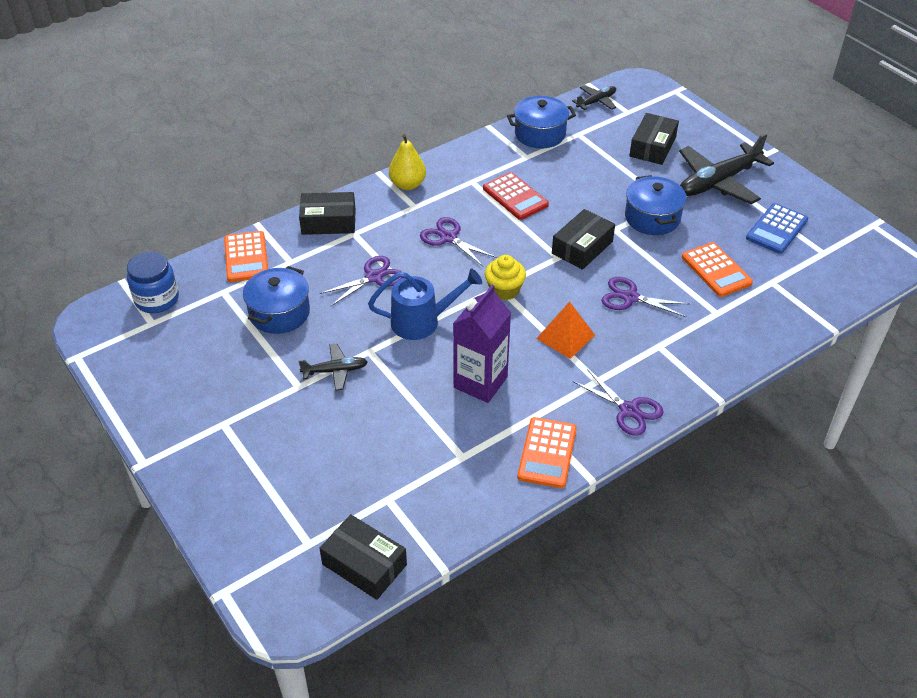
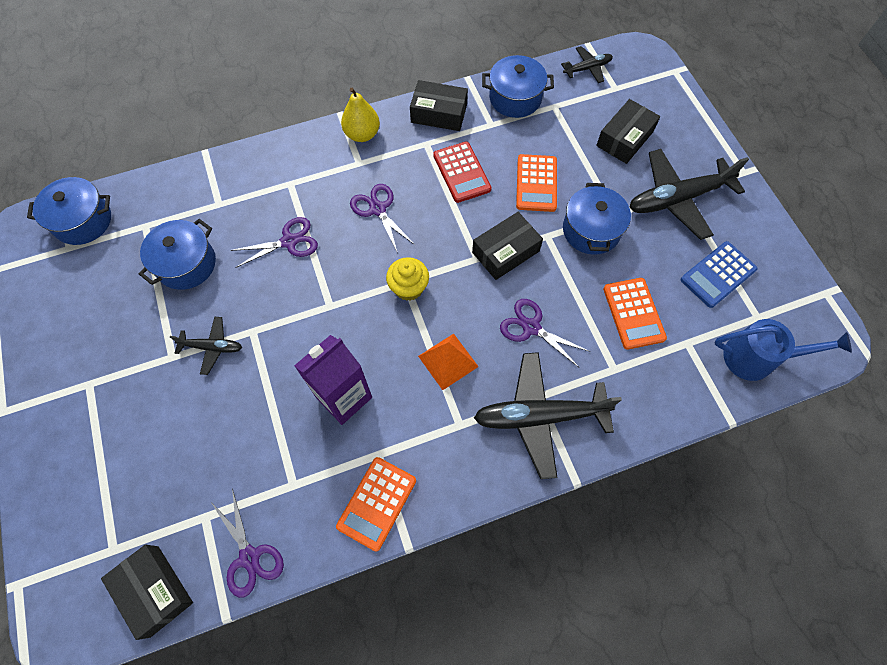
camera: 15 degrees right, 20 degrees up
blue jar [127,251,179,313] -> blue pot [27,177,111,245]
orange calculator [224,231,268,282] -> orange calculator moved to [516,154,557,212]
black box [299,192,356,235] -> black box moved to [410,80,468,131]
blue watering can [368,268,482,340] -> blue watering can moved to [715,319,852,381]
purple scissors [573,369,664,436] -> purple scissors moved to [211,489,284,598]
none -> black plane [474,352,622,479]

